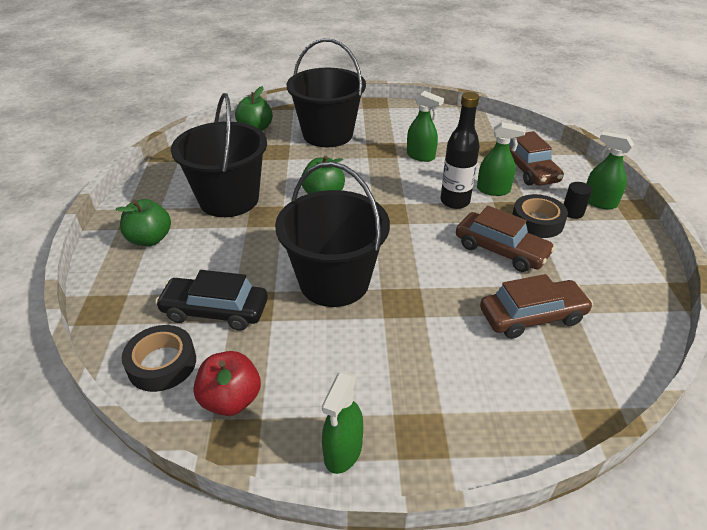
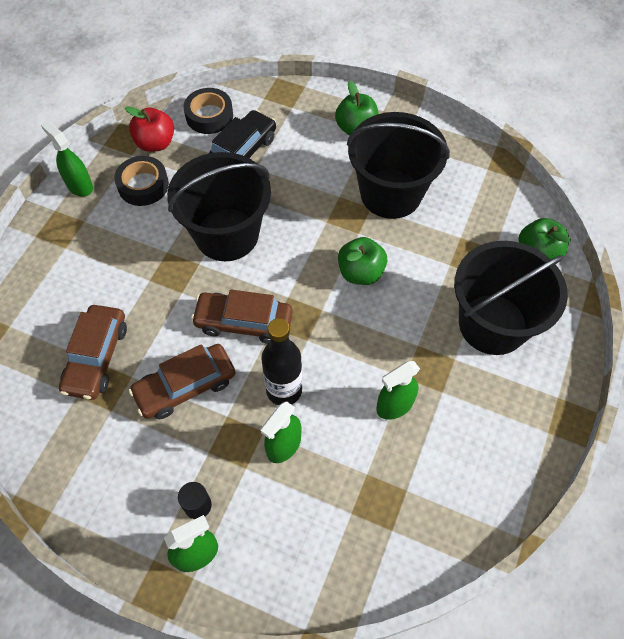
camera: 115 degrees right, 20 degrees up
brown car [509,131,564,186] -> brown car moved to [191,290,293,344]
black tape [512,194,568,238] -> black tape moved to [114,156,169,206]

